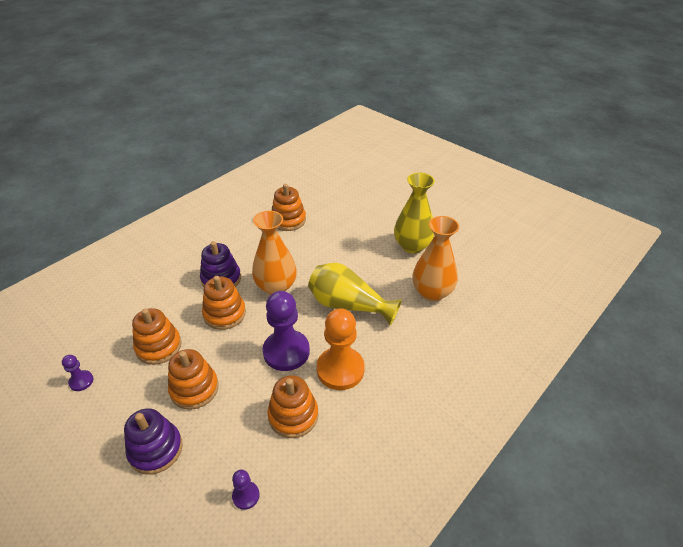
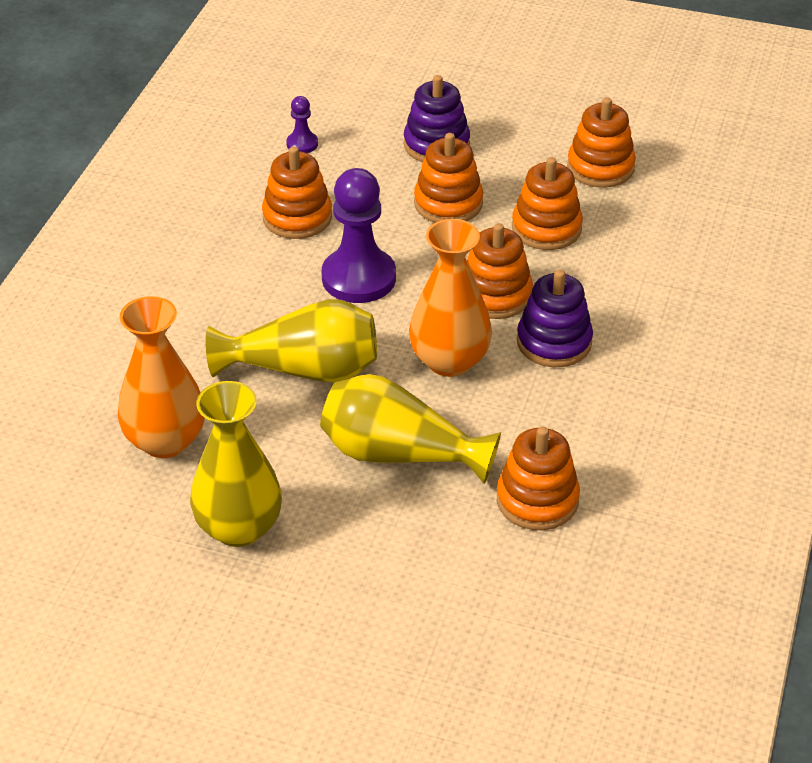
camera: 155 degrees right, 0 degrees up
purple pawn [62,355,94,391] -> orange stacking toy [567,97,636,188]
orange pawn [316,308,365,390] -> none
none -> yellow vase [320,374,501,484]

